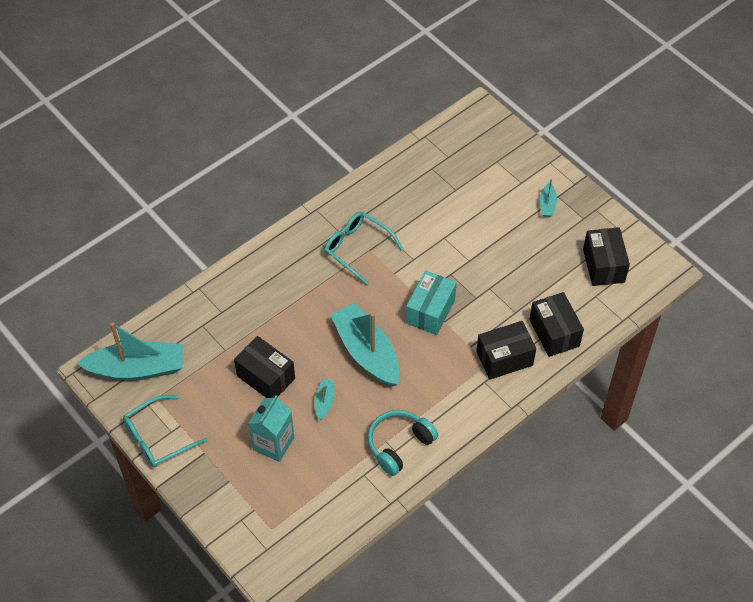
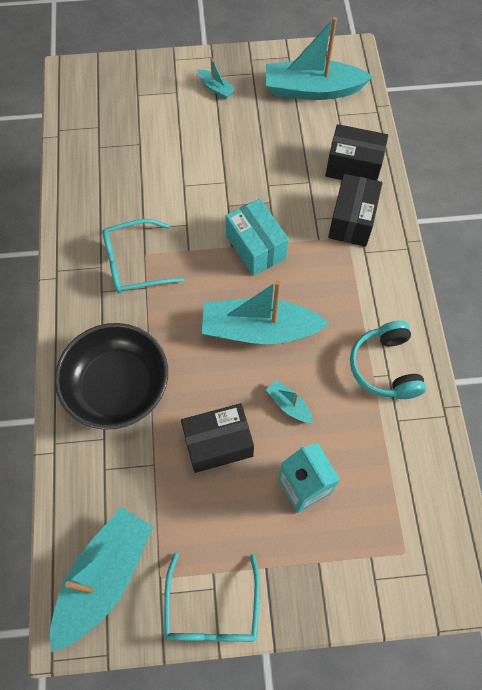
camera: 55 degrees left, 10 degrees up
black box [583,227,630,286] -> turquoise boat [266,17,373,100]
none -> black bowl [55,323,168,430]

